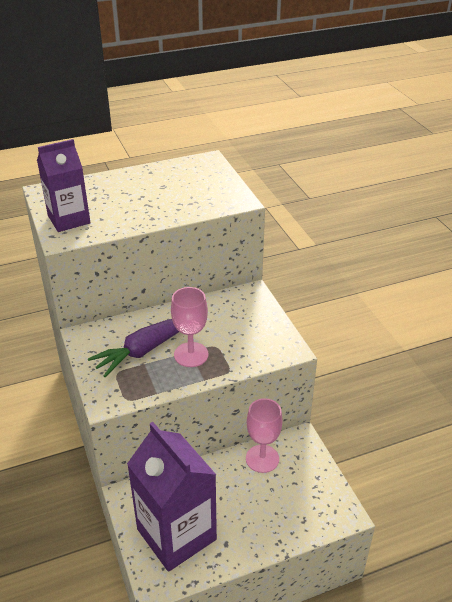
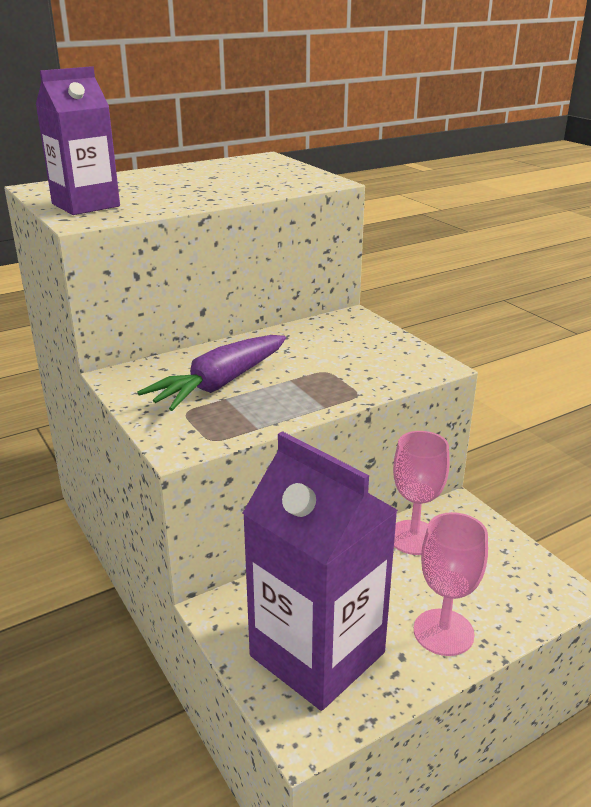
camera: 10 degrees left, 10 degrees down
pink goblet [171,287,208,367] -> pink goblet moved to [414,512,488,656]

